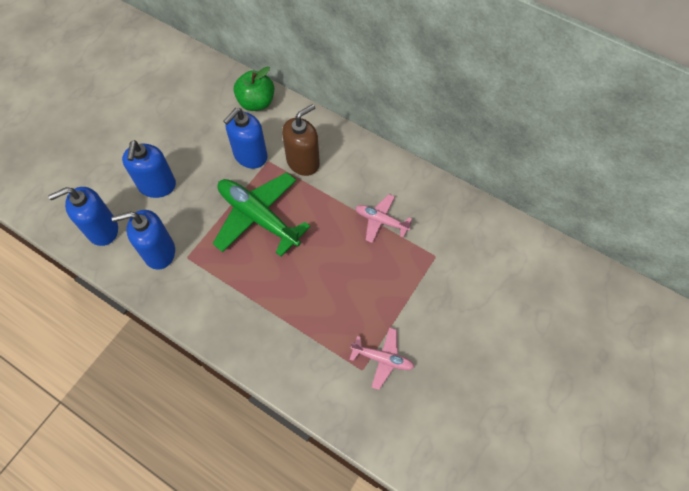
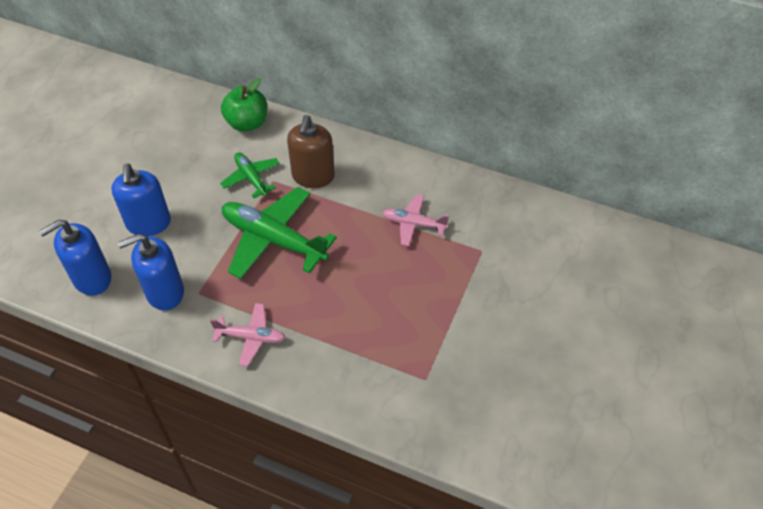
camera: 10 degrees left, 10 degrees down
blue soap dispenser [223,108,268,169] -> green plane [220,152,280,198]
brown soap dispenser [282,104,320,176] -> brown soap dispenser turned 150 degrees clockwise [287,115,335,188]
pink plane [349,327,414,390] -> pink plane moved to [210,303,286,367]

